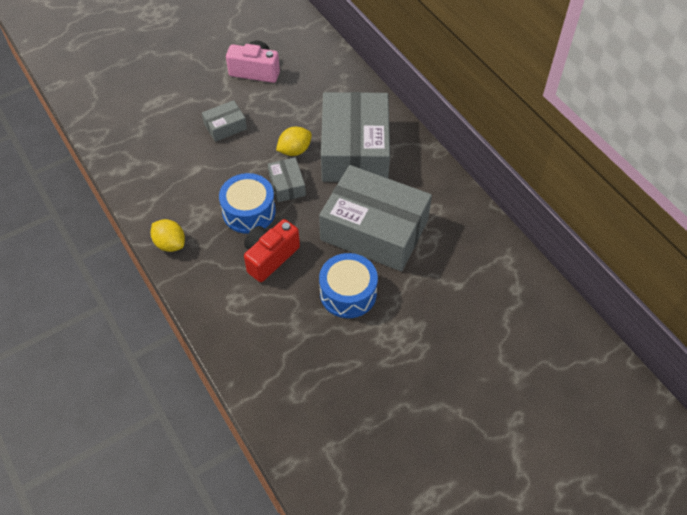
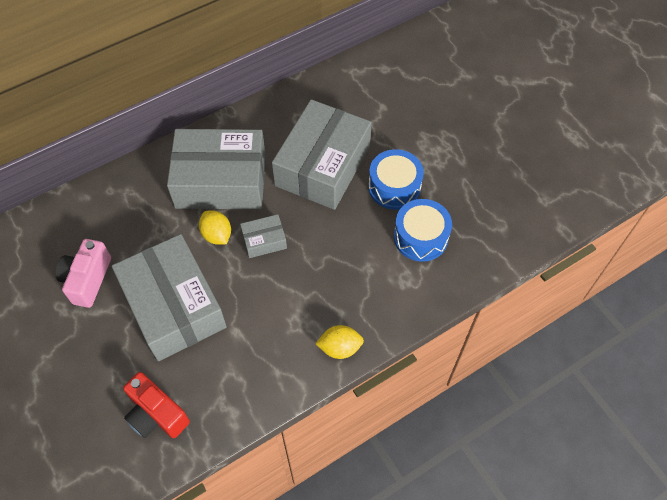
camera: 90 degrees left, 5 degrees up
yellow lemon [151,219,185,252] -> yellow lemon turned 45 degrees clockwise [315,325,364,359]
grey box [202,100,247,142] -> grey box [112,234,227,361], size x2.30
blue drum [219,173,276,234] -> blue drum moved to [394,199,452,262]
red camera [244,219,300,282] -> red camera moved to [123,372,190,438]

